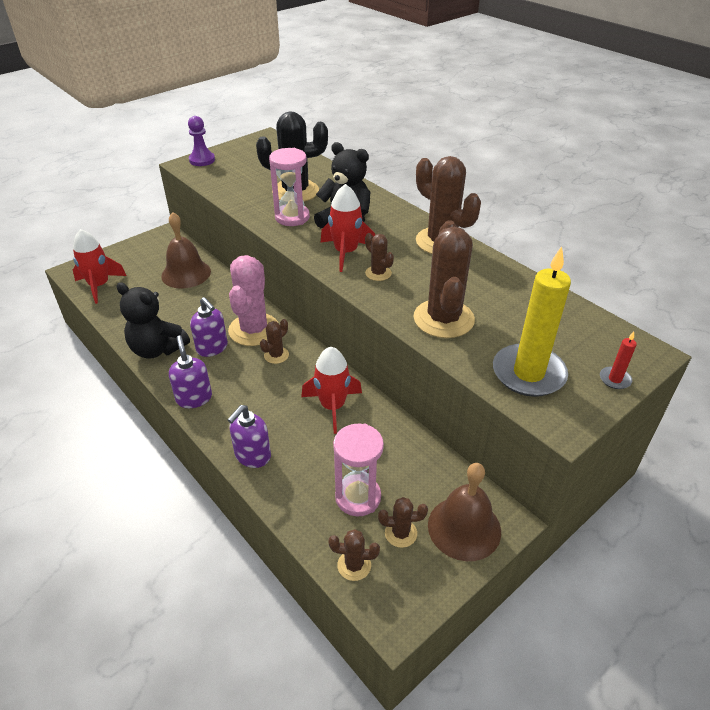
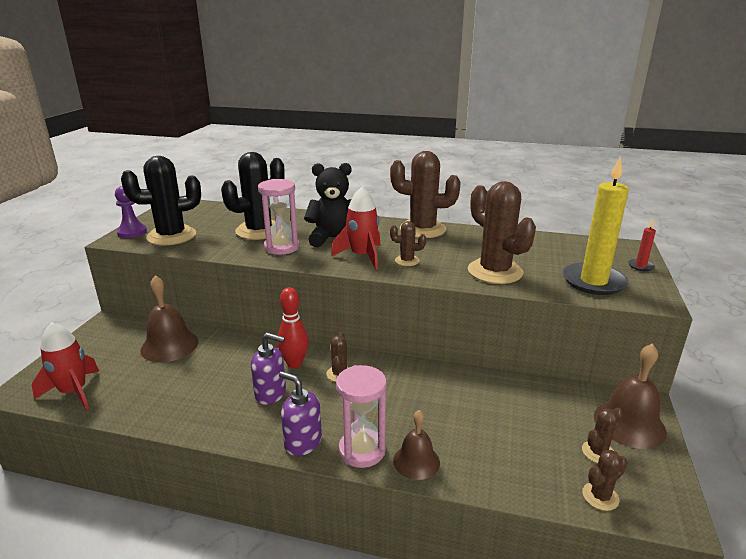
camera: 35 degrees left, 15 degrees down
black teddy bear [117,282,190,359] -> none
purple soap dispenser [227,405,271,468] -> brown bell [393,410,440,480]
pink cactus [228,255,278,346] -> red bowling pin [277,287,309,368]
red rocket [301,347,362,434] -> none
pink hourglass [333,424,384,517] -> pink hourglass moved to [336,365,387,468]
none -> black cactus [121,156,201,245]

